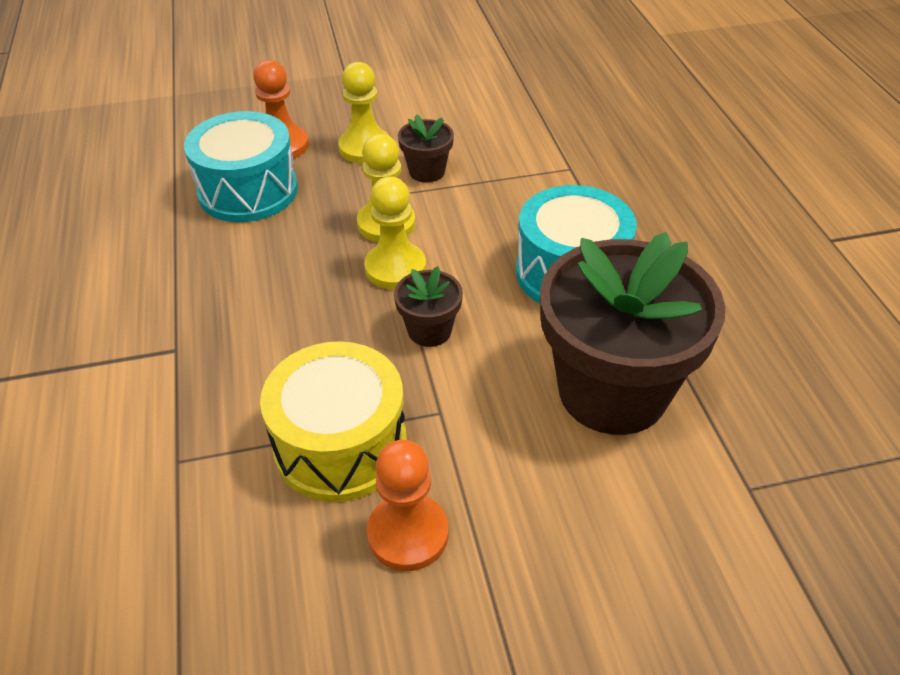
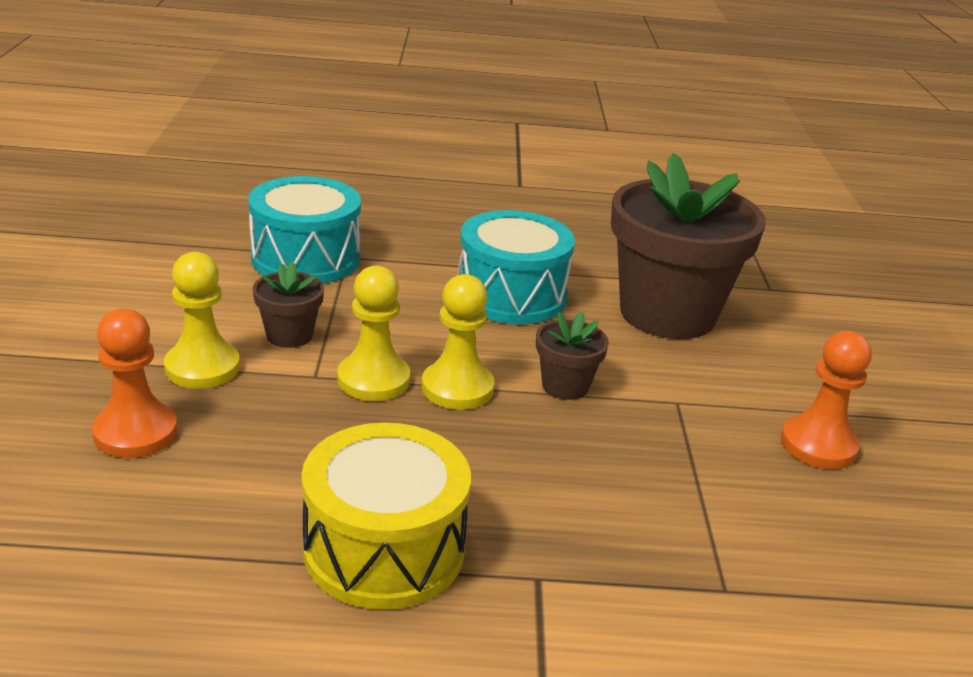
camera: 80 degrees left, 15 degrees down
turquoise drum [184,111,298,222] -> turquoise drum moved to [248,176,361,283]
yellow drum [260,341,407,502] -> yellow drum moved to [302,422,471,610]

